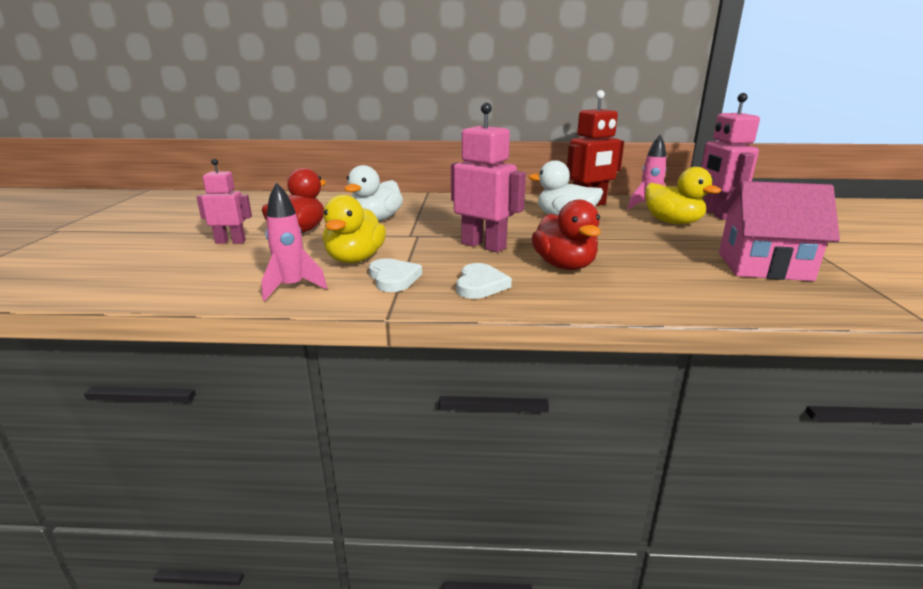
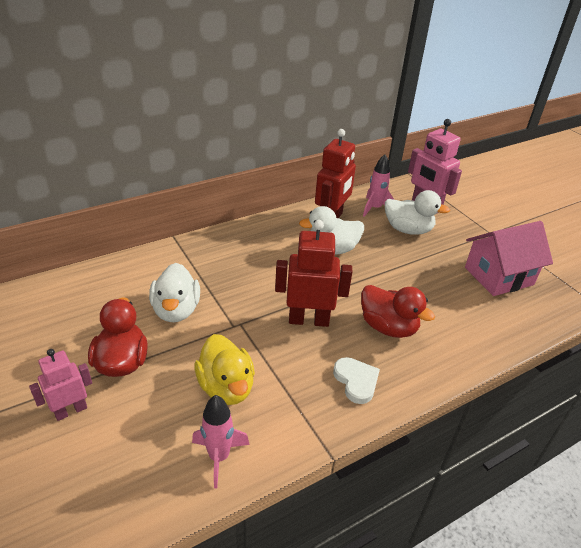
camera: 35 degrees left, 15 degrees up
white heart [369,258,422,292] -> none
pink robot [451,103,526,252] -> red robot [275,220,352,327]
yellow duck [645,167,722,224] -> white duck [385,190,450,235]

